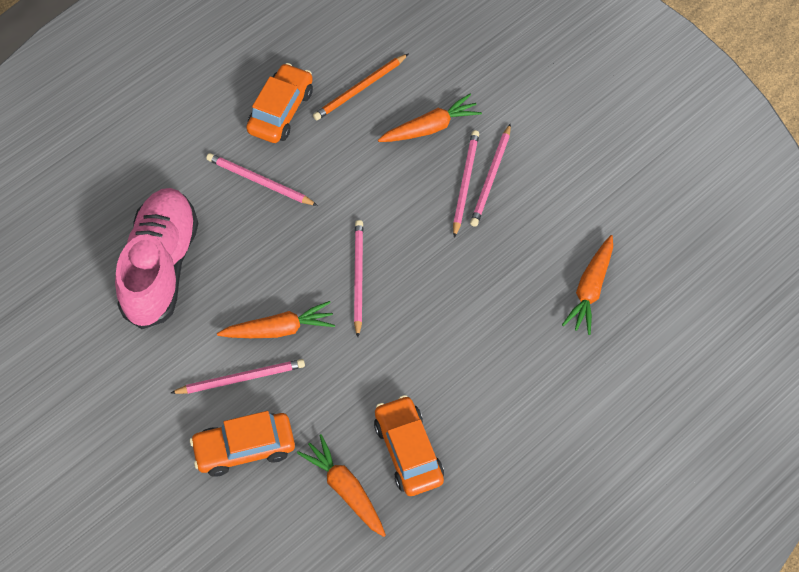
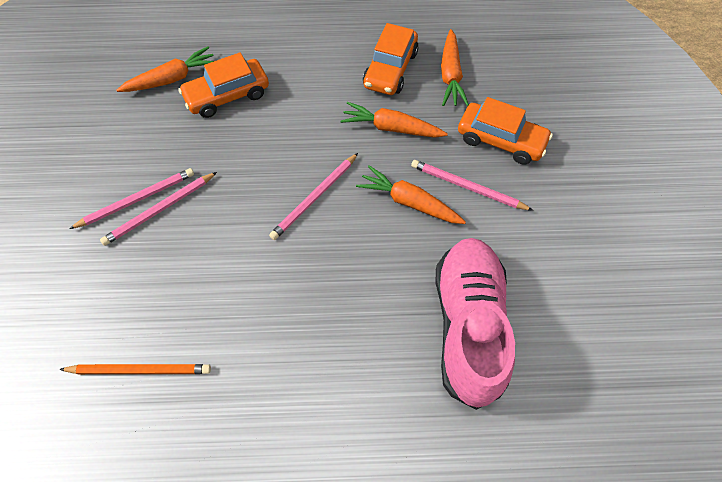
camera: 140 degrees left, 0 degrees up
pink shoe [115,188,198,329] -> pink shoe turned 135 degrees clockwise [435,238,515,410]
pink pencil [206,153,318,206] -> none
orange car [246,63,313,143] -> orange car moved to [178,52,269,118]
orange carrot [378,94,482,142] -> orange carrot moved to [340,102,448,138]

